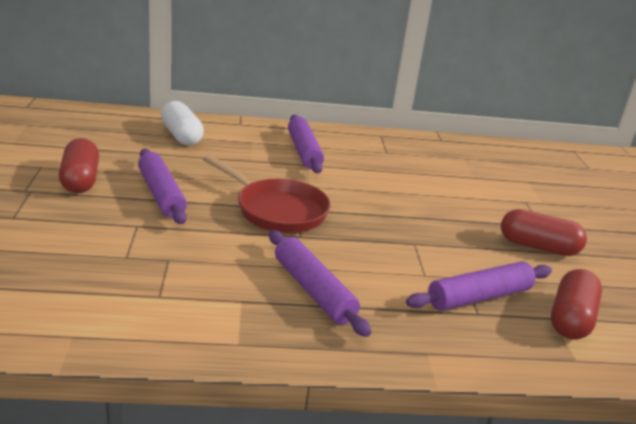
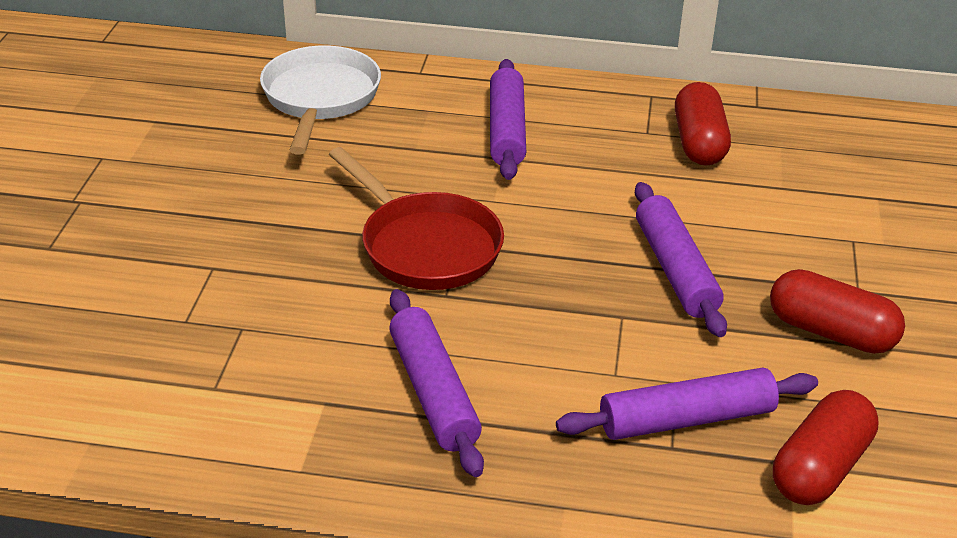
camera: 15 degrees right, 10 degrees up
red capsule [59,138,99,193] -> red capsule moved to [675,82,731,166]
purple rolling pin [138,149,187,224] -> purple rolling pin moved to [635,182,727,337]
white capsule [161,101,204,145] -> white pan [260,46,381,155]

